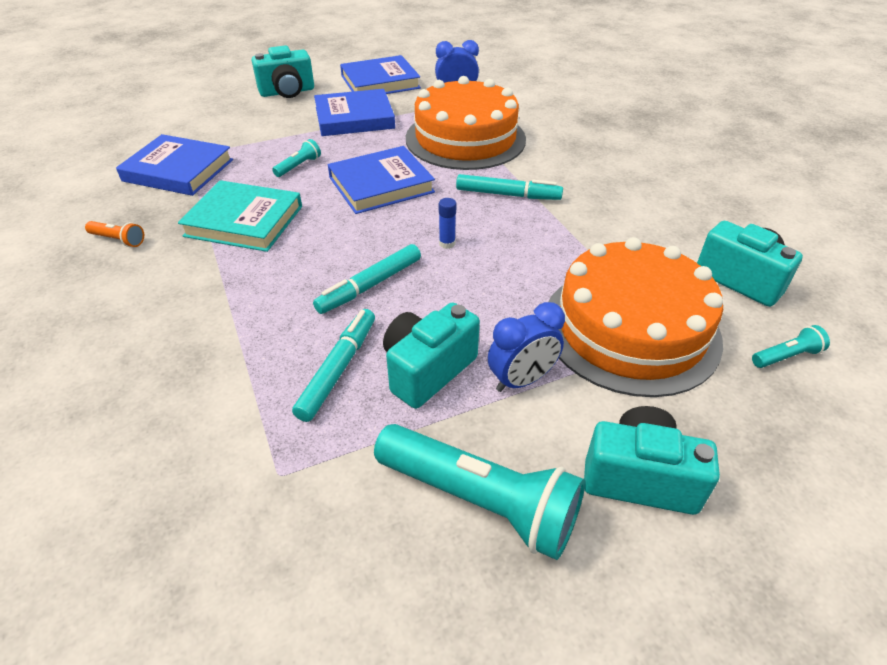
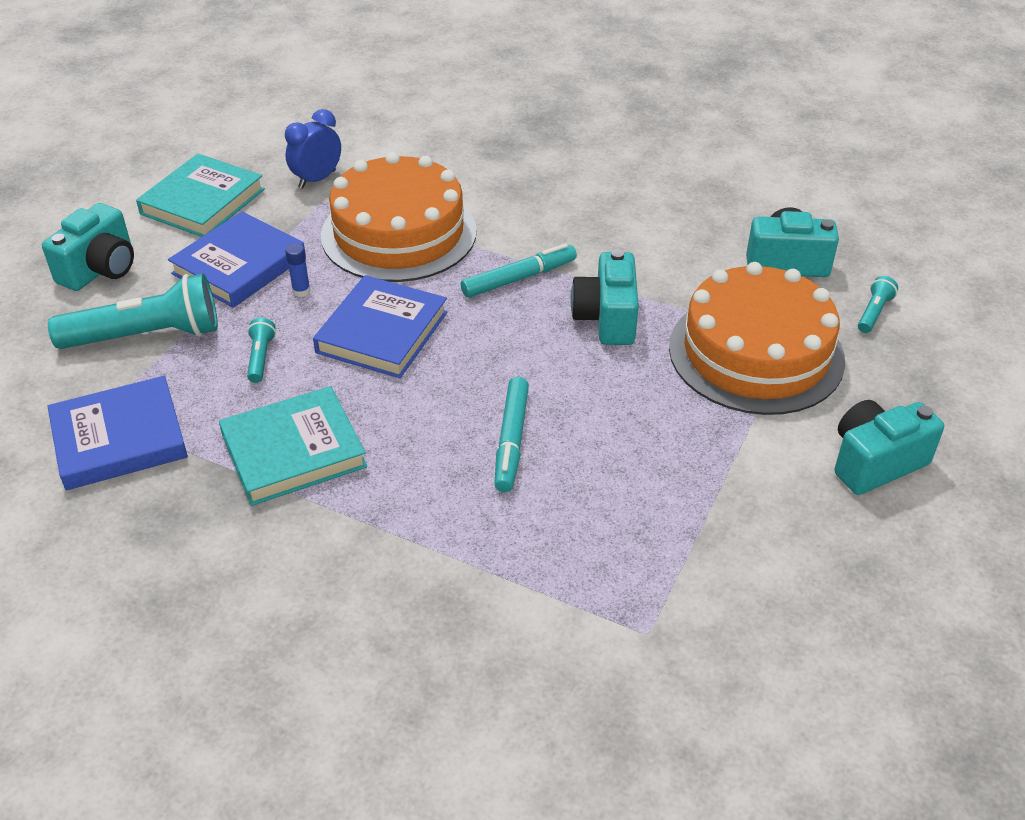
camera: 40 degrees left, 0 degrees up
orange flashlight [85,221,144,247] -> none
turquoise marker [292,309,375,422] -> none
blue book [340,55,421,94] -> turquoise book [136,154,265,237]
turquoise flashlight [374,424,585,560] -> turquoise flashlight moved to [48,273,218,349]
turquoise camera [383,302,480,409] -> turquoise camera moved to [570,249,639,345]
blue glue stick [439,198,456,249] -> blue glue stick moved to [285,243,311,297]
blue clock [488,302,565,392] -> none

